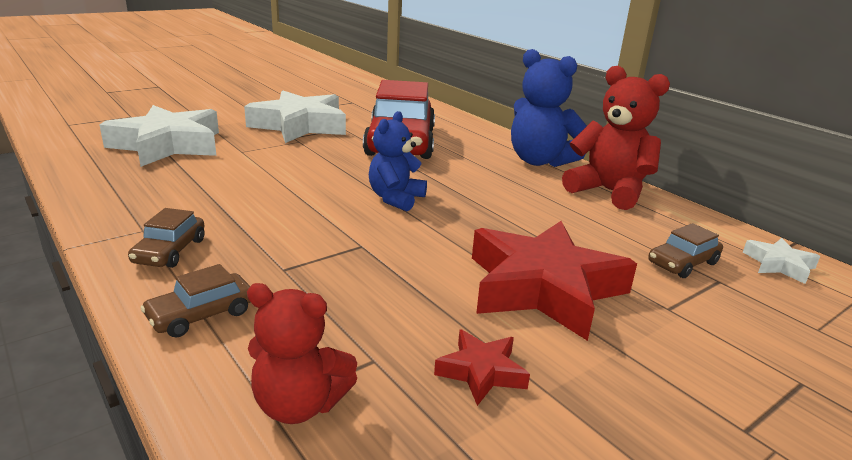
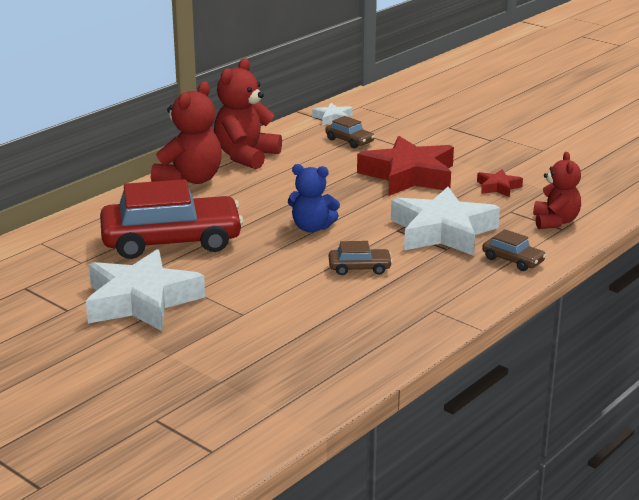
camera: 100 degrees left, 0 degrees up
white star [100,105,219,167] -> white star moved to [391,187,500,256]
brown car [128,208,204,268] -> brown car moved to [329,241,392,275]
blue teddy bear [511,49,587,167] -> red teddy bear [151,81,222,184]

